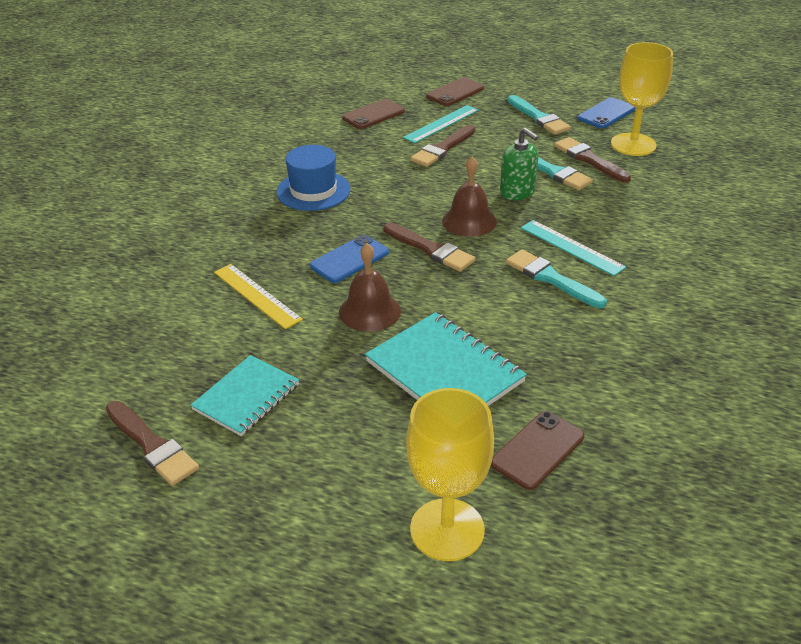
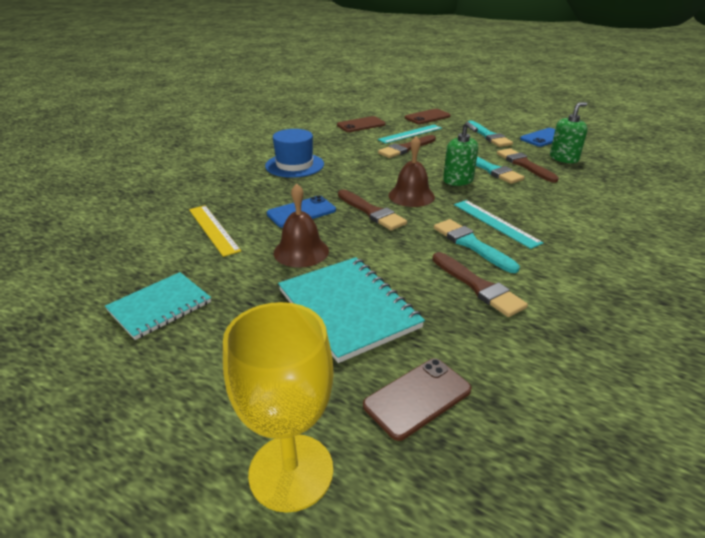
camera: 10 degrees right, 5 degrees down
brown brush [106,401,199,486] -> brown brush moved to [432,252,528,317]
yellow goblet [611,42,673,156] -> green soap dispenser [550,102,588,163]

